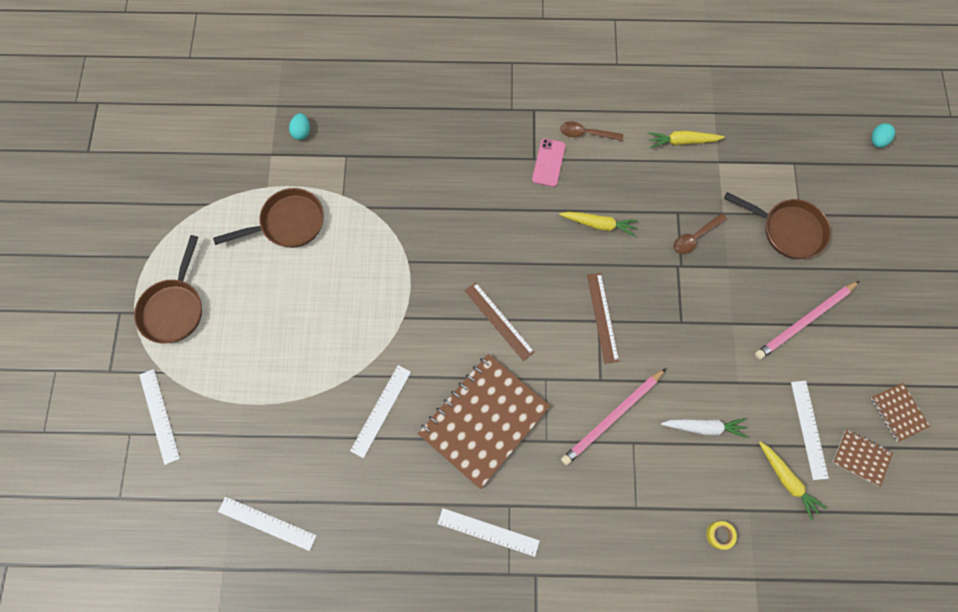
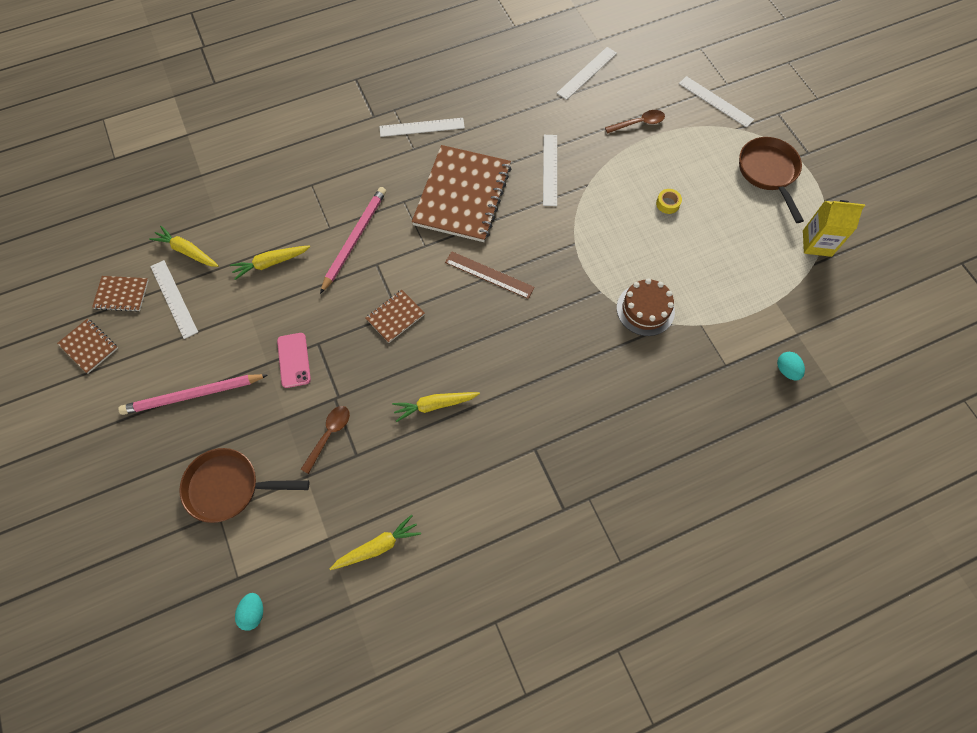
camera: 155 degrees right, 5 degrees down
brown pan [213,188,324,248] -> none
white ruler [218,497,317,551] -> white ruler turned 45 degrees counterclockwise [557,47,617,100]
pink phone [532,138,566,187] -> pink phone moved to [277,333,311,388]
brown spoon [560,121,623,141] -> brown spoon moved to [605,110,665,133]
brown ruler [587,273,619,364] -> brown notebook [366,290,425,343]
white carrot [661,418,747,438] -> yellow carrot [230,245,310,280]
yellow tape [706,521,737,550] -> yellow tape moved to [656,189,682,214]
pink pencil [755,281,859,360] -> pink pencil turned 135 degrees counterclockwise [118,374,268,415]
turquoise egg [871,123,895,148] -> turquoise egg moved to [235,593,263,631]
none -> brown cake [617,279,675,336]
none -> yellow carton [803,200,865,257]

